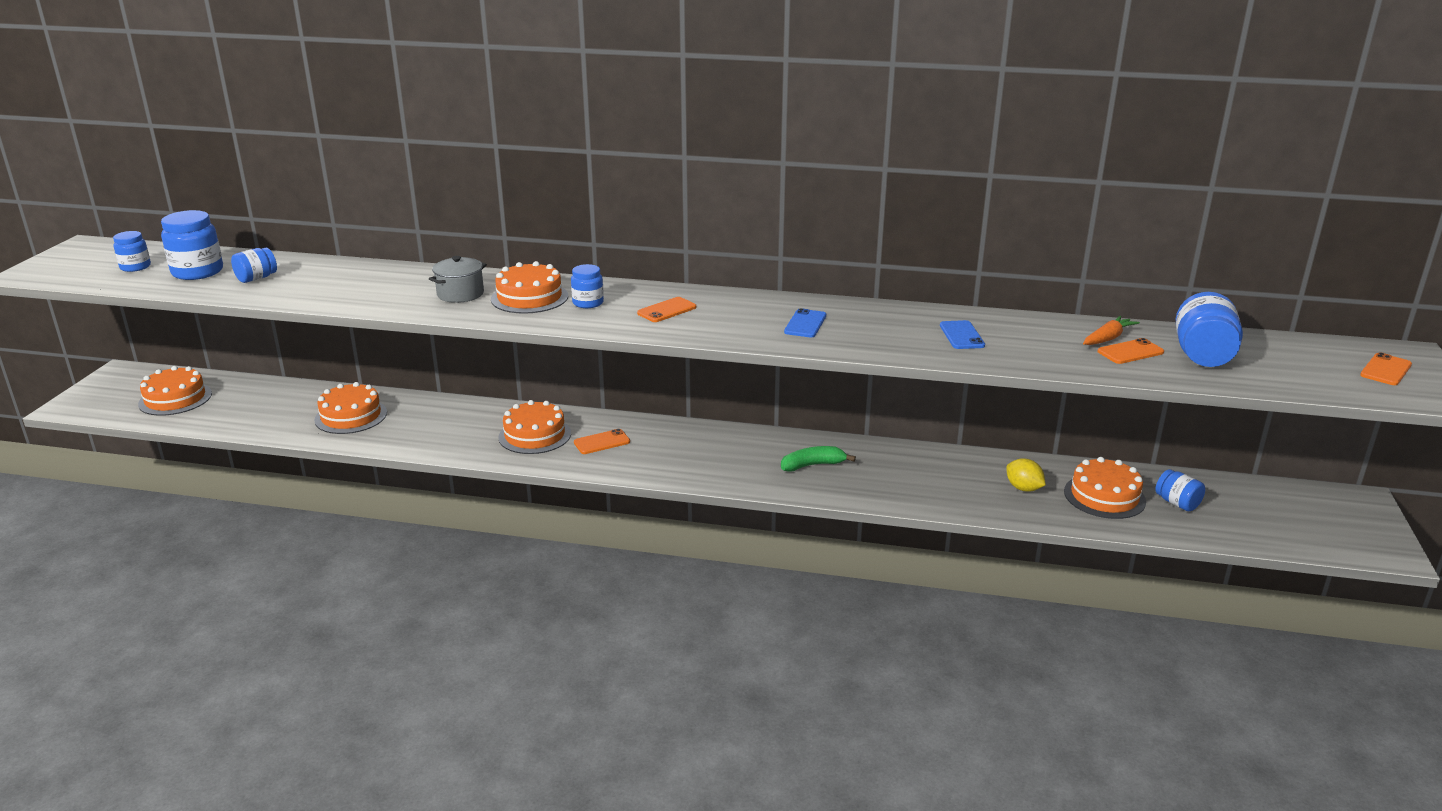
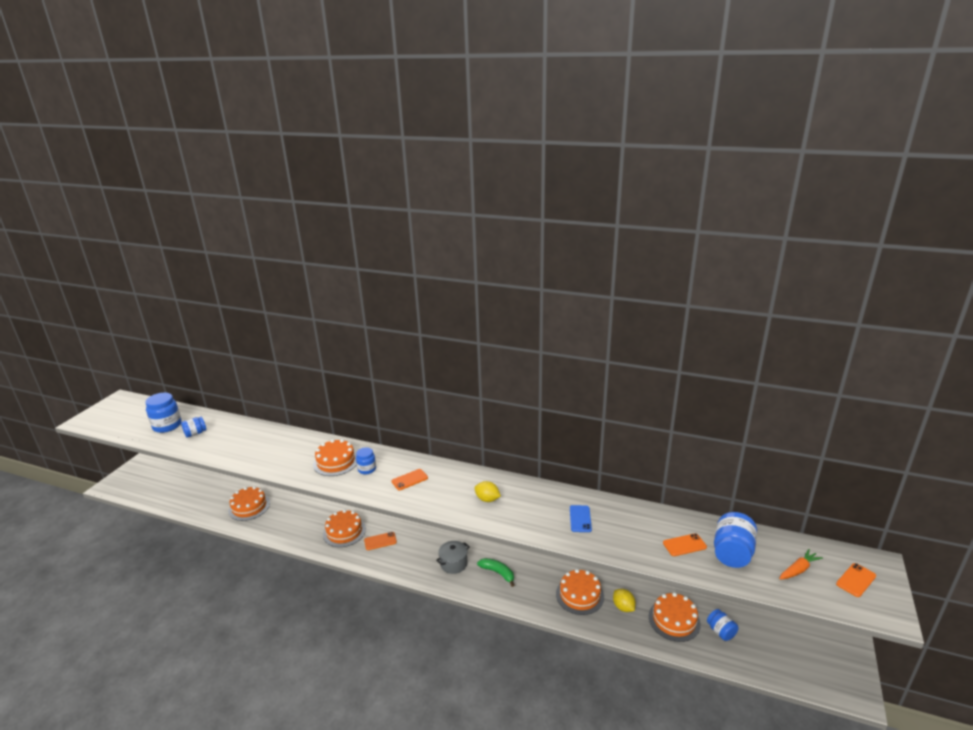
camera: 10 degrees right, 0 degrees up
blue jar [113,231,151,272] -> none
orange cake [138,366,212,416] -> orange cake moved to [556,569,604,615]
grey pot [429,256,487,303] -> grey pot moved to [436,541,470,574]
green banana [781,446,856,472] -> green banana turned 45 degrees clockwise [477,558,514,587]
blue phone [784,308,826,337] -> yellow lemon [474,481,501,502]
orange carrot [1083,316,1140,345] -> orange carrot moved to [779,549,823,580]

